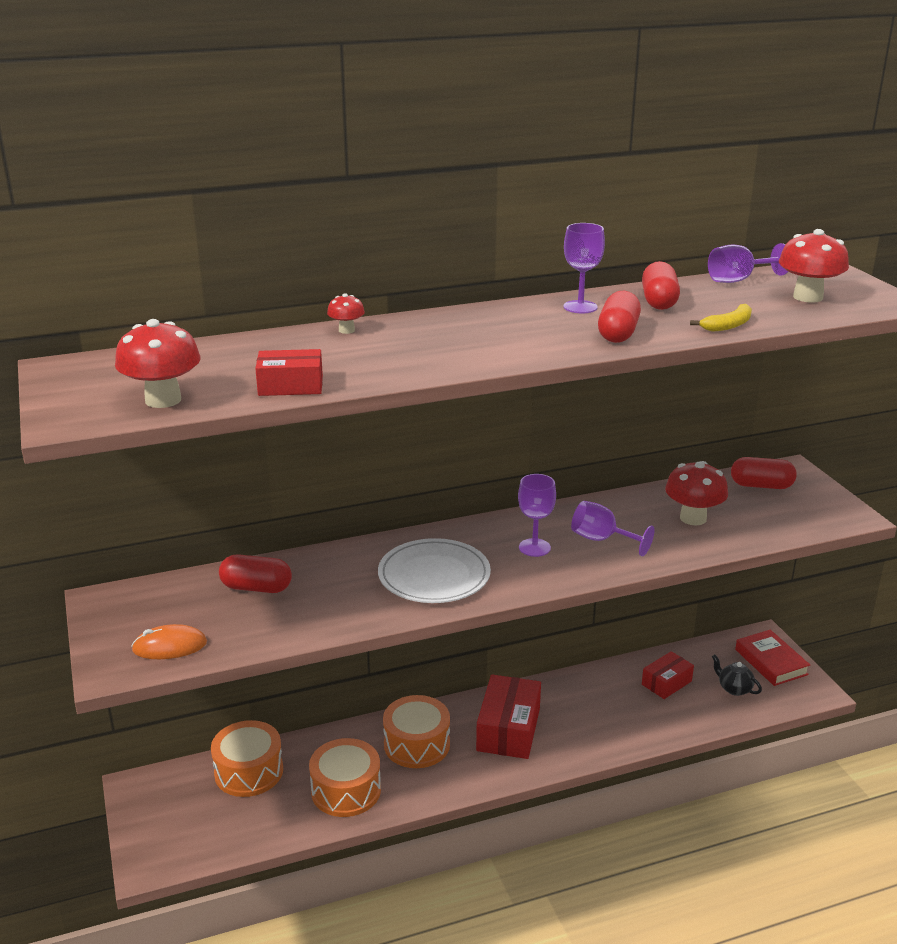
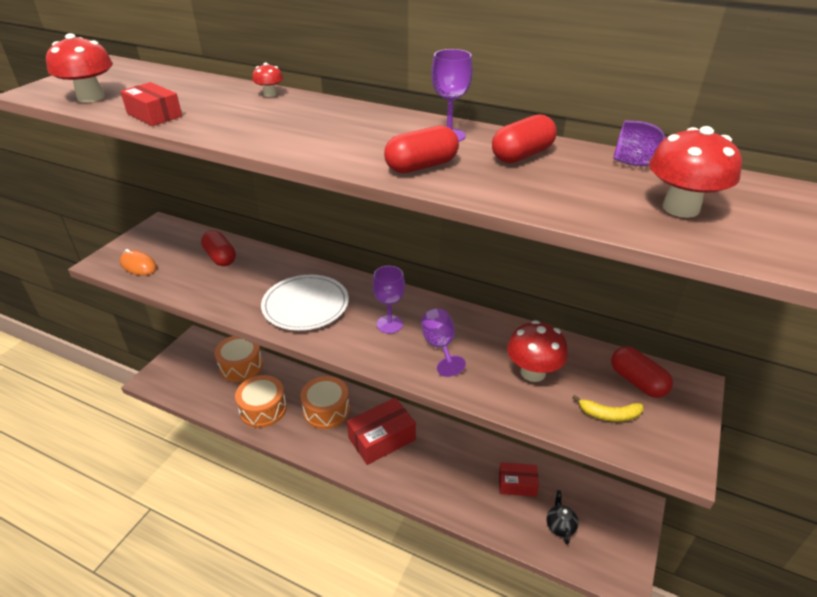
camera: 45 degrees right, 10 degrees up
yellow banana [690,304,752,332] -> yellow banana moved to [572,395,643,422]
red book [735,630,810,686] -> none

